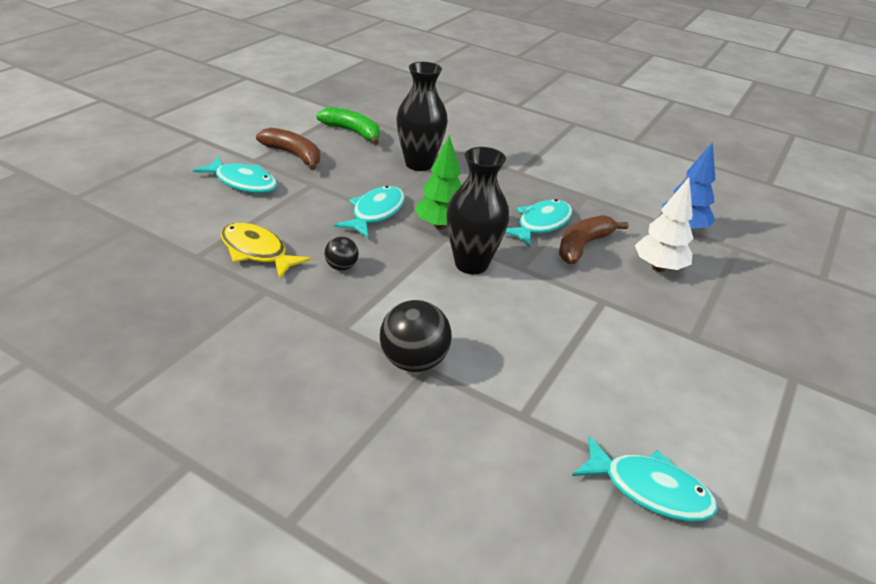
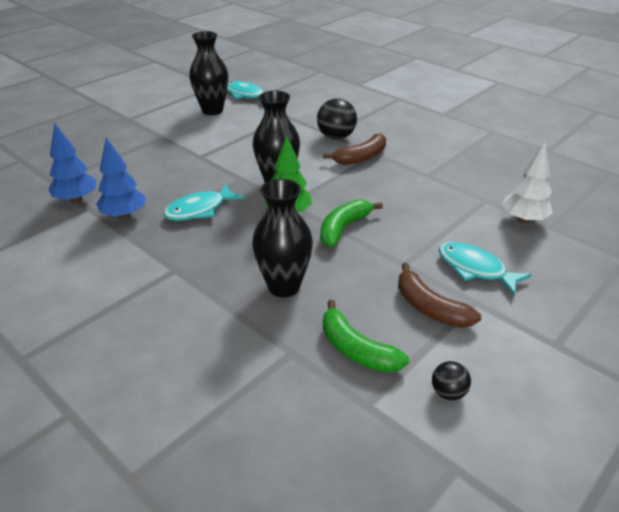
camera: 165 degrees left, 0 degrees up
yellow fish [221,223,311,279] -> none
black ball [324,237,359,271] -> black ball moved to [432,361,471,400]
turquoise fish [334,186,405,238] -> green banana [320,199,383,247]
brown banana [559,215,628,264] -> brown banana moved to [323,133,386,165]
white tree [635,177,694,272] -> white tree moved to [502,141,553,223]
none -> blue tree [96,137,146,219]
none -> black vase [189,31,228,115]

